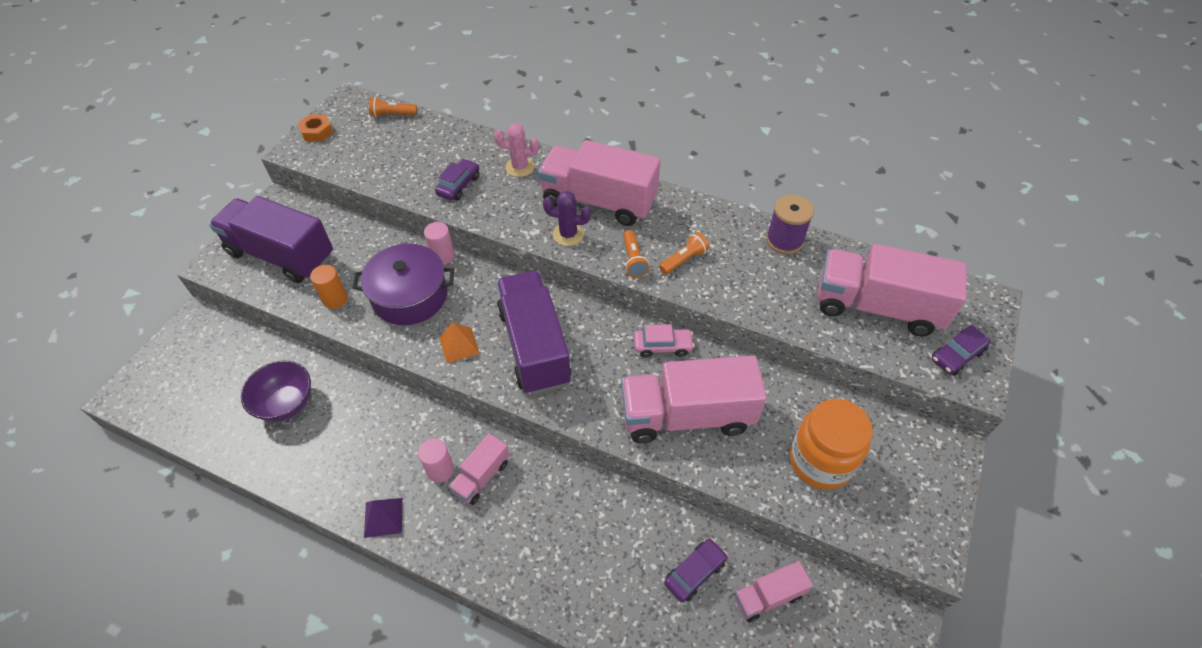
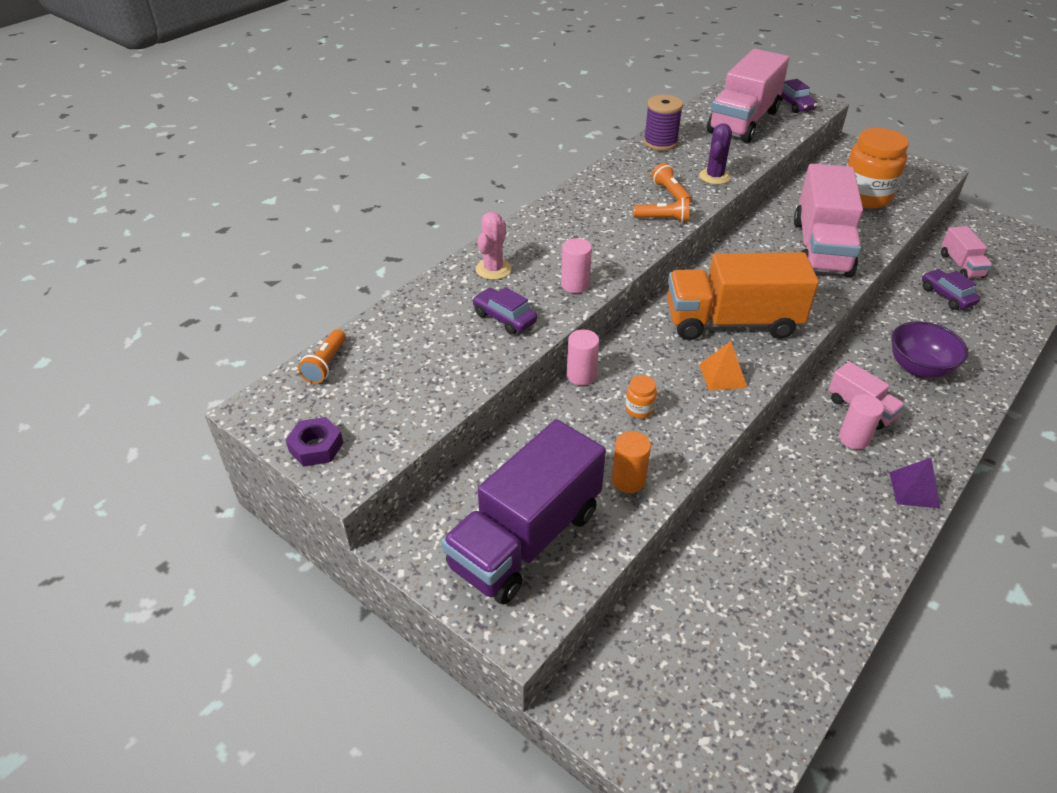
camera: 75 degrees left, 10 degrees down
purple bowl [241,361,311,422] -> purple bowl moved to [891,321,968,378]
orange nut [298,114,334,142] -> purple nut [286,417,343,467]
purple pot [352,244,454,325] -> orange jar [625,375,657,418]
purple truck [497,271,572,395] -> orange truck [667,252,819,340]
pink truck [538,140,661,226] -> none
purple cactus [543,191,591,246] -> purple cactus moved to [699,123,732,184]
pink car [634,324,694,358] -> none
none -> pink cylinder [561,238,592,293]

